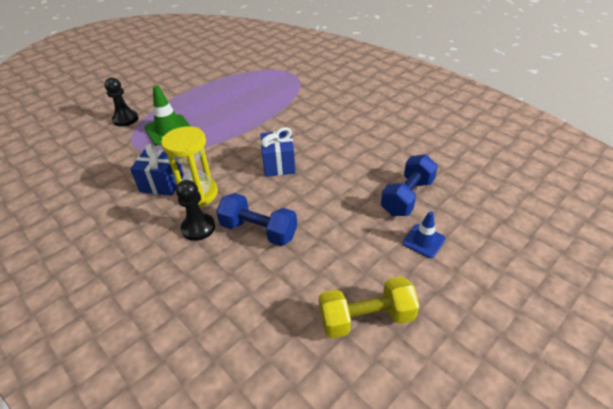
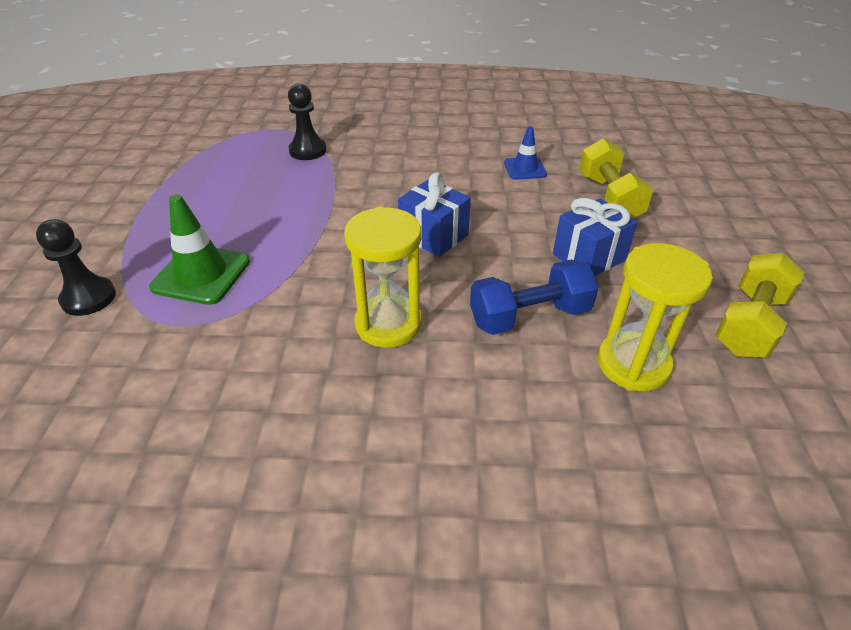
camera: 45 degrees left, 0 degrees up
blue gift [130,144,184,196] -> blue gift moved to [553,198,638,276]
black pawn [176,180,215,241] -> black pawn moved to [288,83,327,160]
blue dumbbell [381,154,438,216] -> yellow dumbbell [579,138,653,219]
blue traffic cone [403,211,446,258] -> blue traffic cone moved to [504,126,547,180]
none -> yellow hourglass [598,243,713,391]

